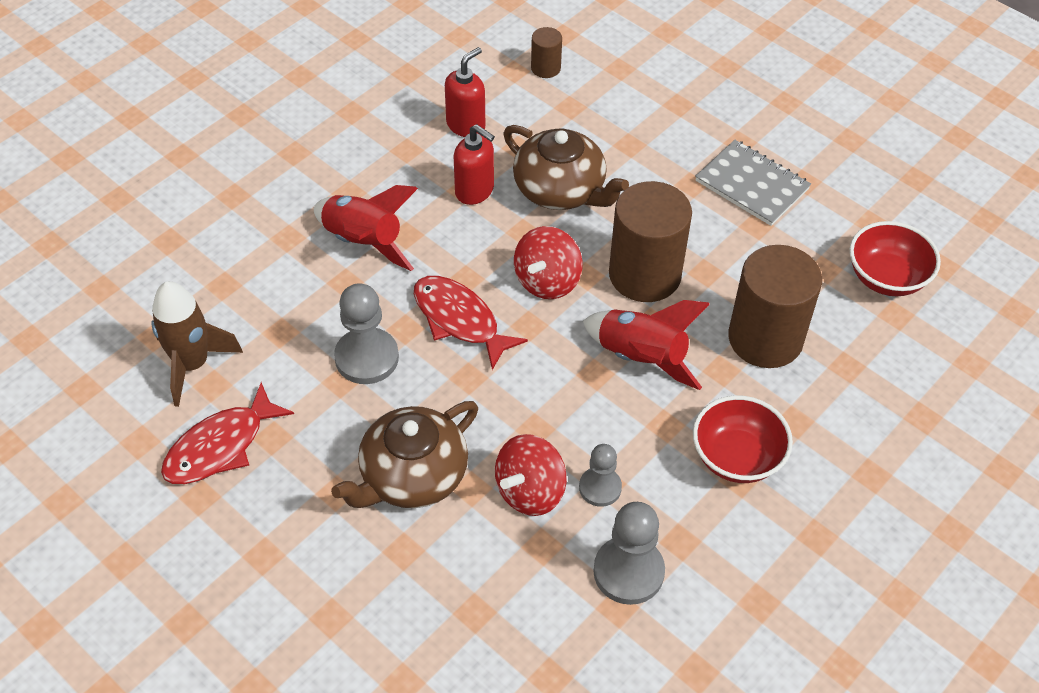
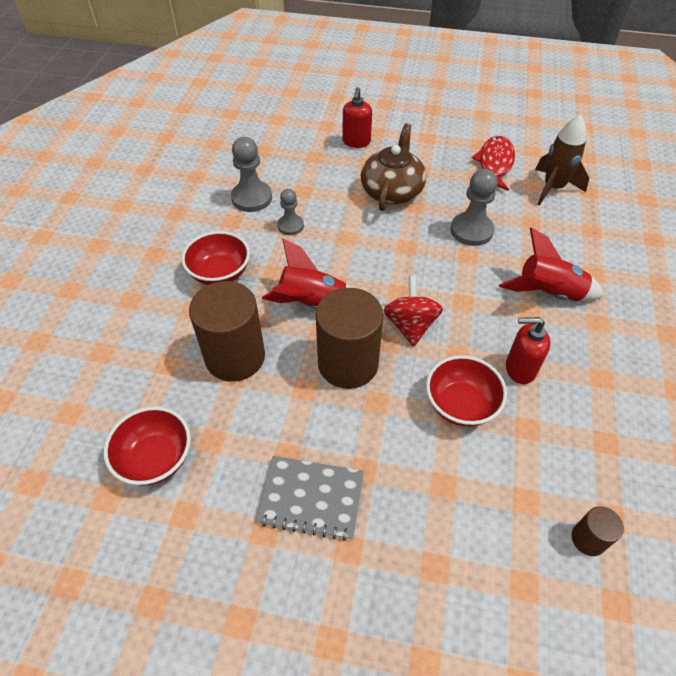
camera: 150 degrees right, 0 degrees up
red fish [414,276,528,370] -> none
red soap dispenser [445,47,485,137] -> red soap dispenser moved to [343,87,372,148]
red spinning top [495,434,567,516] -> none
brown teapot [503,125,629,210] -> red bowl [426,355,507,427]

